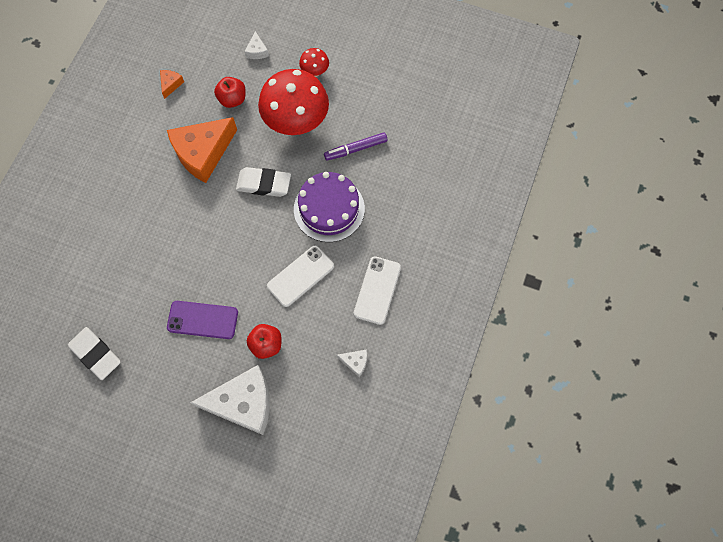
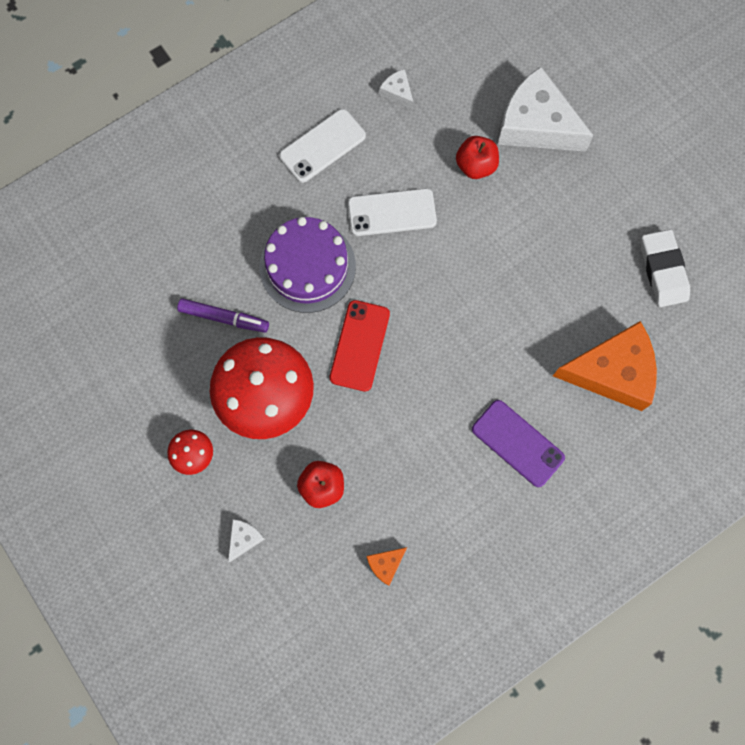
camera: 145 degrees left, 5 degrees up
orange cheese [167,117,237,183] -> orange cheese moved to [553,321,657,411]
purple phone [167,301,238,339] -> purple phone moved to [472,400,565,487]
white eraser [236,167,291,197] -> red phone [330,300,390,392]

